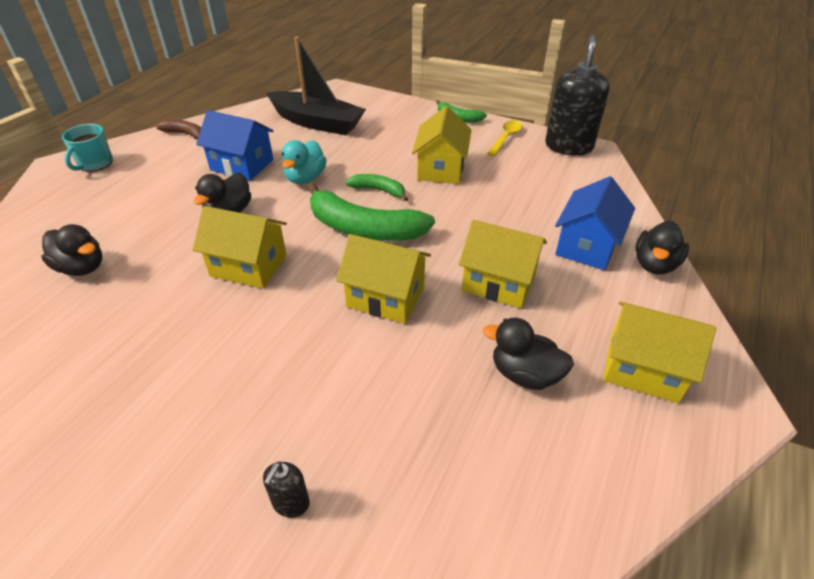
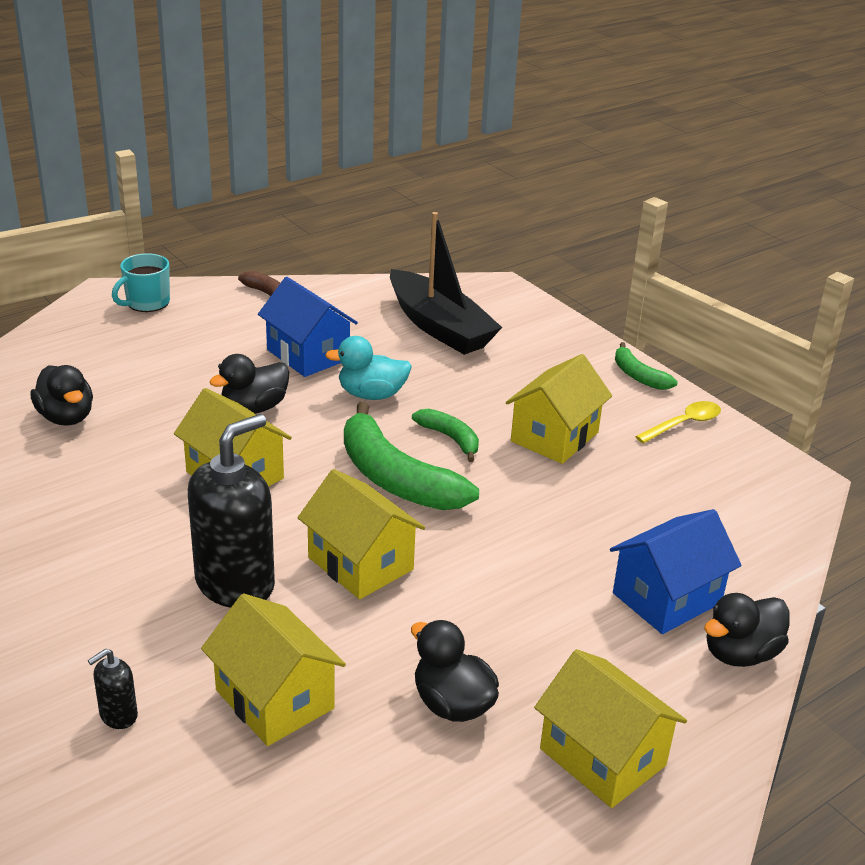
camera: 25 degrees right, 10 degrees down
turquoise duck [282,140,326,184] -> turquoise duck turned 45 degrees clockwise [325,336,412,400]
yellow house [459,220,547,308] -> yellow house moved to [201,594,346,746]
black soap dispenser [545,35,610,156] -> black soap dispenser moved to [188,414,275,608]

